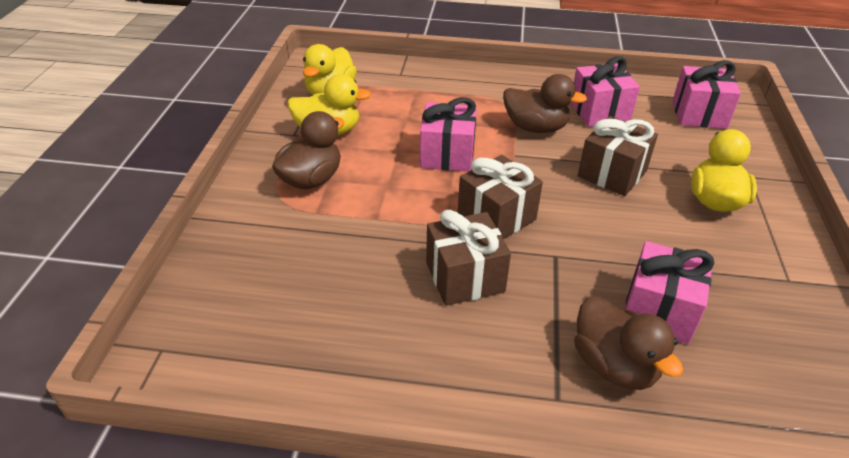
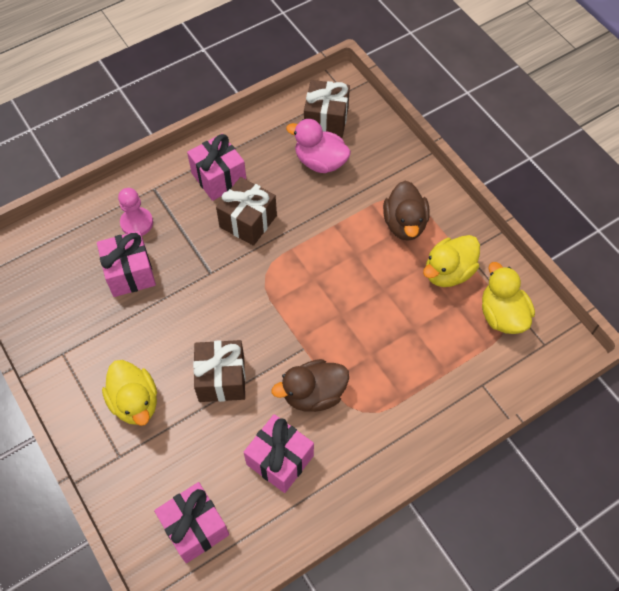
camera: 140 degrees right, 20 degrees up
pink gift [420,97,477,172] -> pink gift moved to [187,134,246,201]
brown gift [458,155,543,239] -> brown gift moved to [304,80,350,138]
brown duck [574,296,683,390] -> pink pawn [118,188,153,236]
none -> pink duck [286,119,351,173]

